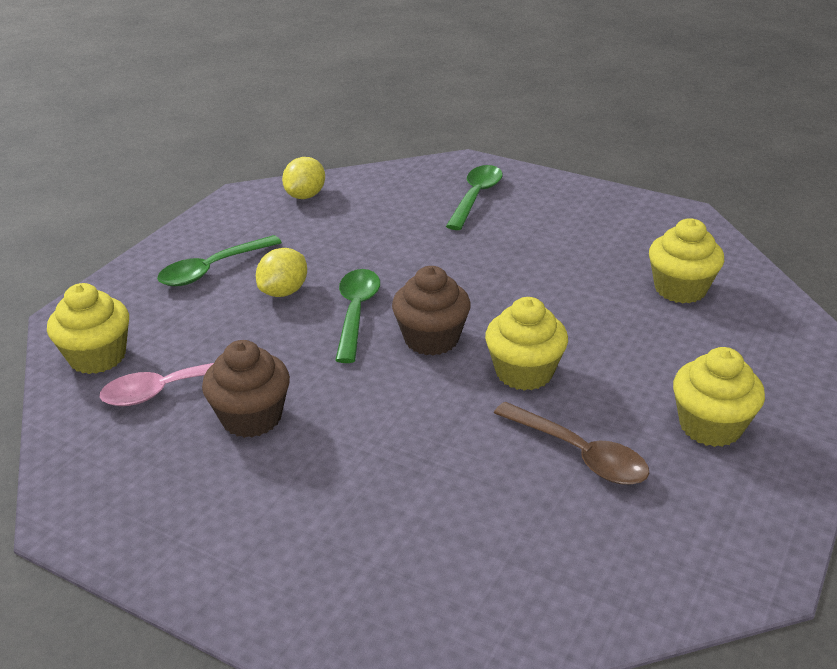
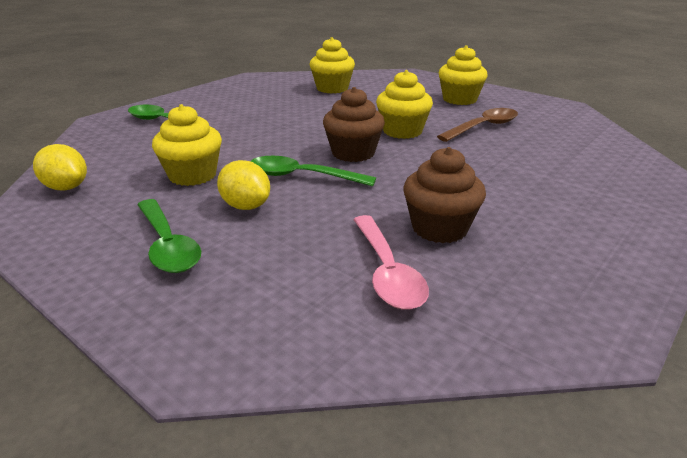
camera: 80 degrees left, 5 degrees down
yellow cupcake [47,283,129,374] -> yellow cupcake moved to [152,104,222,186]

